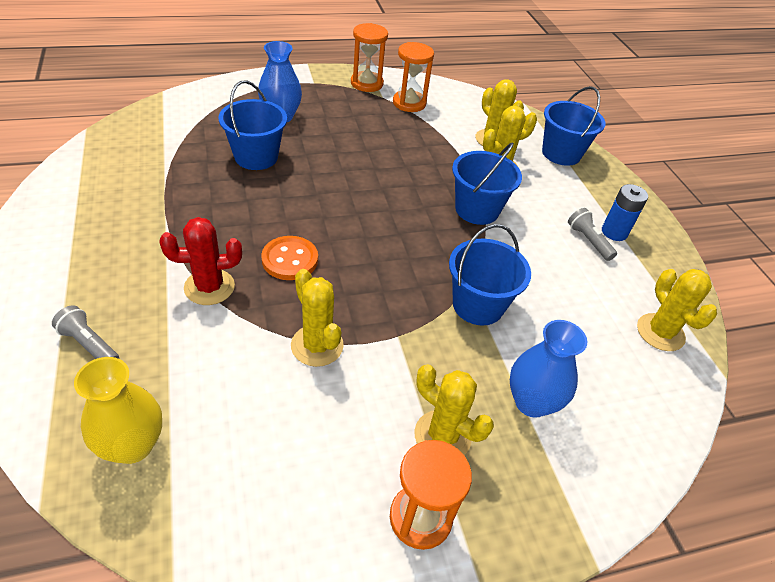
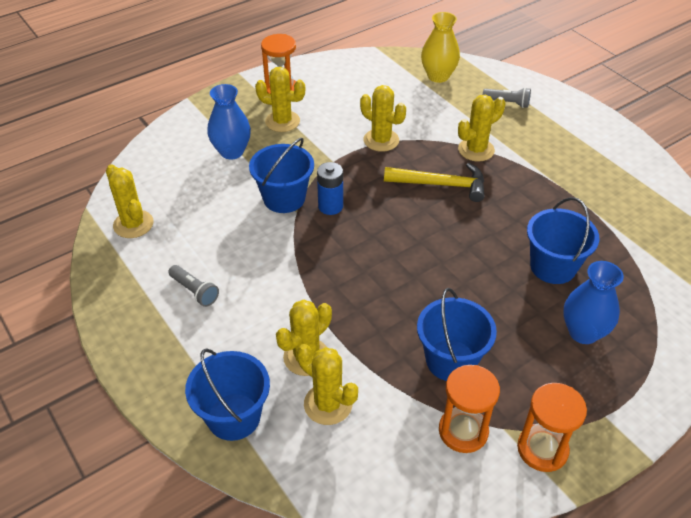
camera: 165 degrees right, 0 degrees up
red cactus [159,217,242,305] -> yellow cactus [458,95,505,162]
orange button [261,236,318,280] -> yellow hammer [384,163,485,202]
blue bucket [452,142,522,225] -> blue bucket moved to [417,288,497,381]
blue battery [602,184,648,241] -> blue battery moved to [317,162,343,215]

